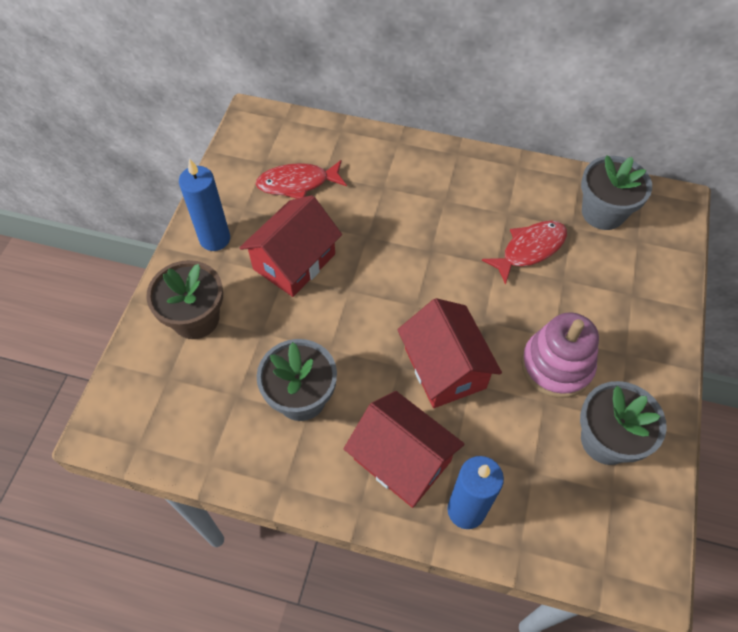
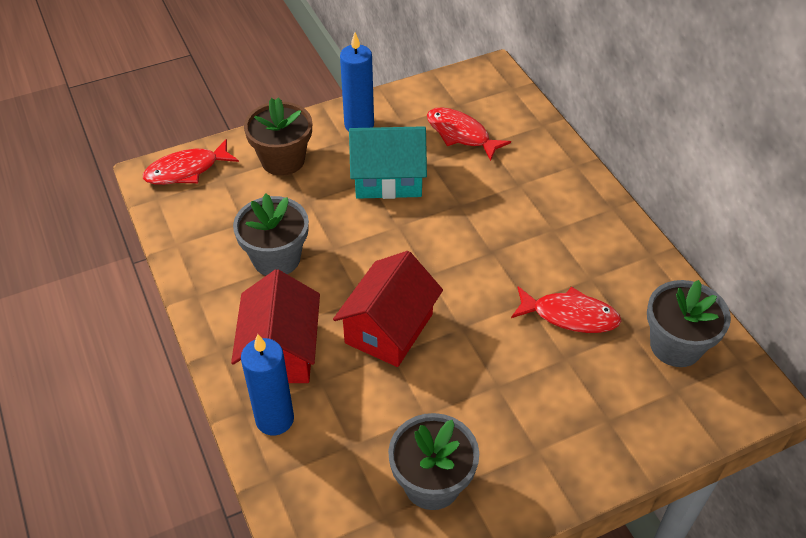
camera: 50 degrees right, 10 degrees down
red house [239,195,342,297] -> turquoise house [349,126,427,199]
pink stacking toy [521,312,599,398] -> none
none -> red fish [143,139,239,185]

